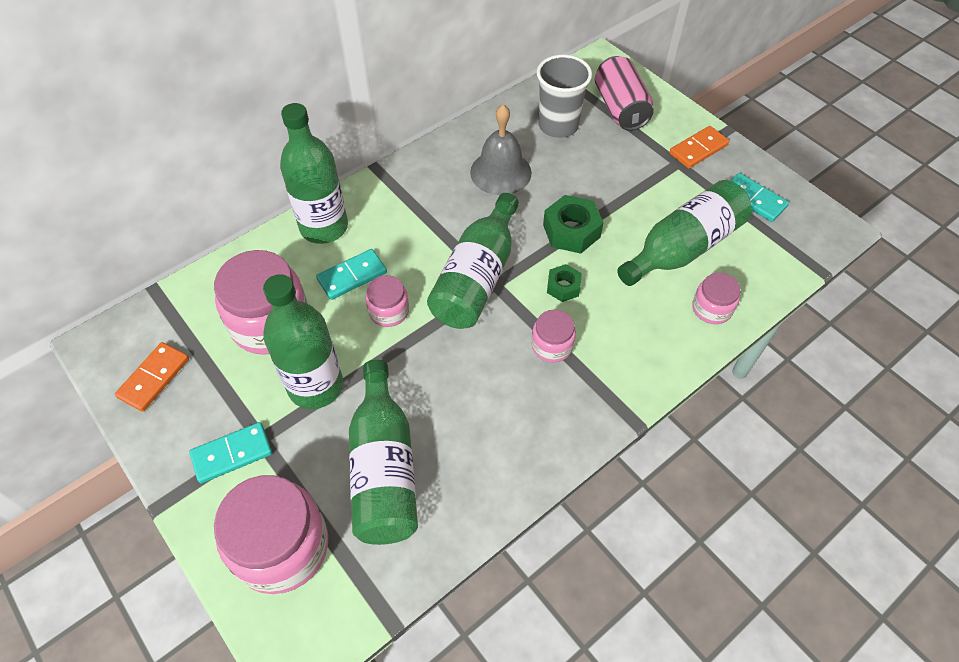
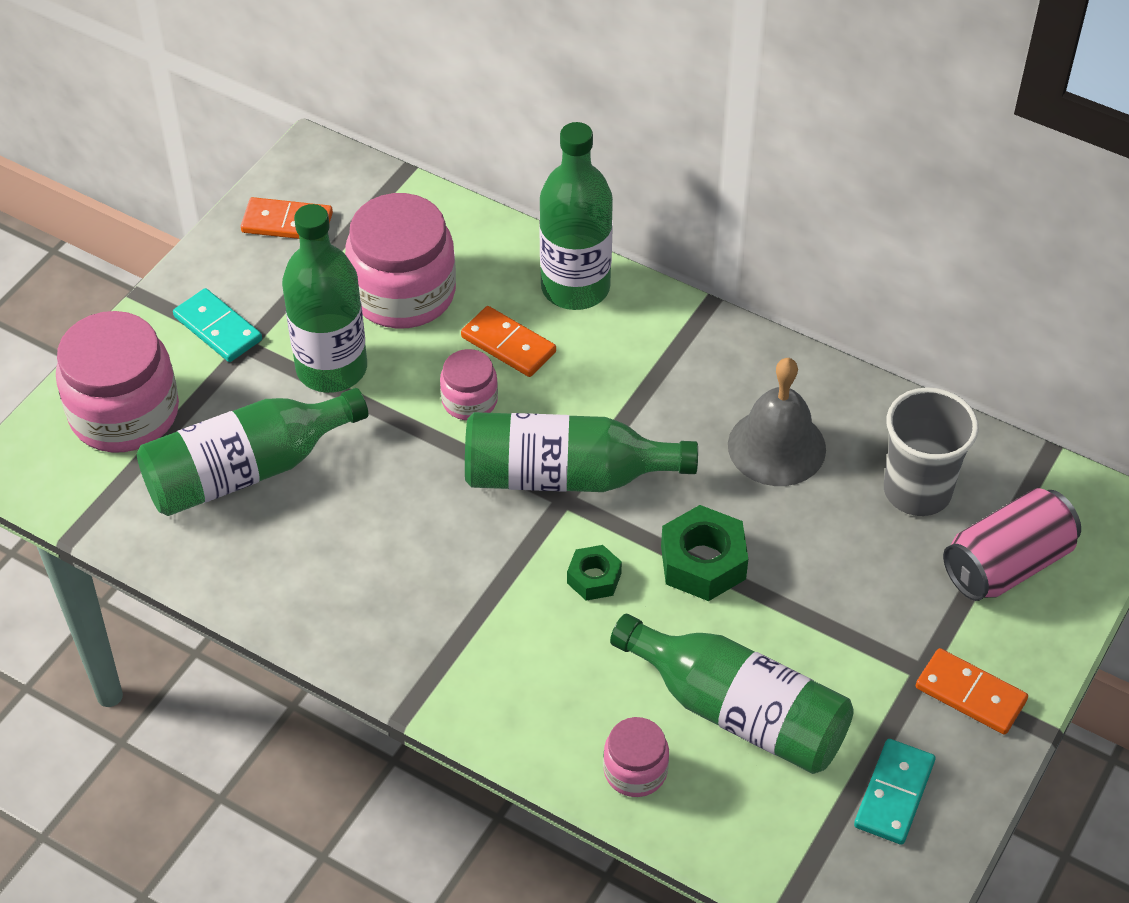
camera: 70 degrees right, 5 degrees down
turquoise domino [316,249,387,300] -> orange domino [461,306,556,377]
pink jar [531,310,576,362] -> none

